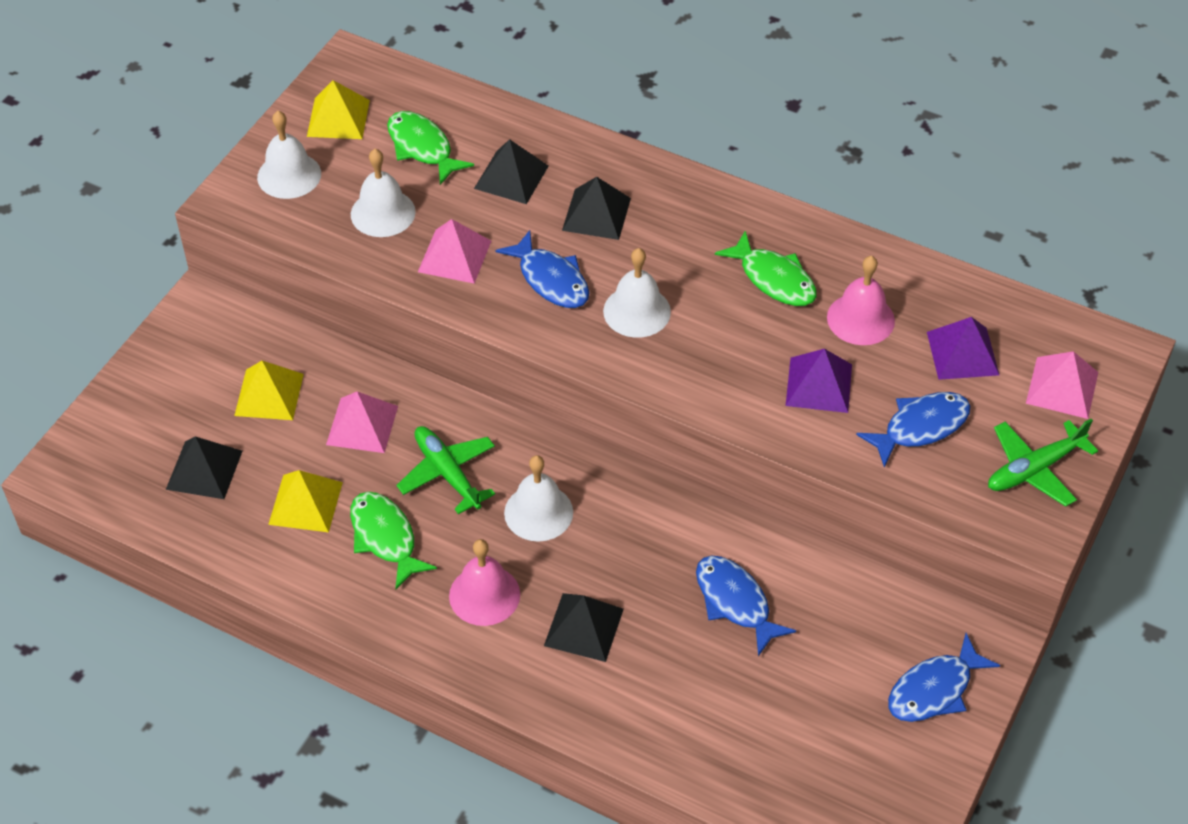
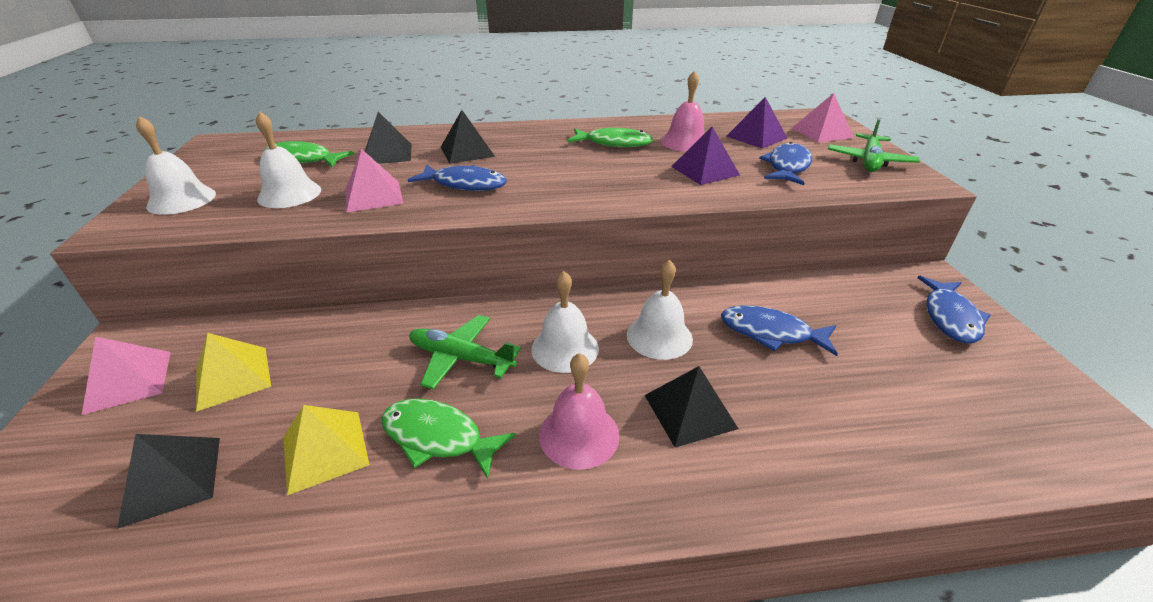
camera: 35 degrees left, 15 degrees down
yellow pyramid [307,80,370,139] -> none
pink pyramid [326,392,398,453] -> pink pyramid moved to [82,337,171,415]
white bell [603,248,671,338] -> white bell moved to [627,260,693,360]

